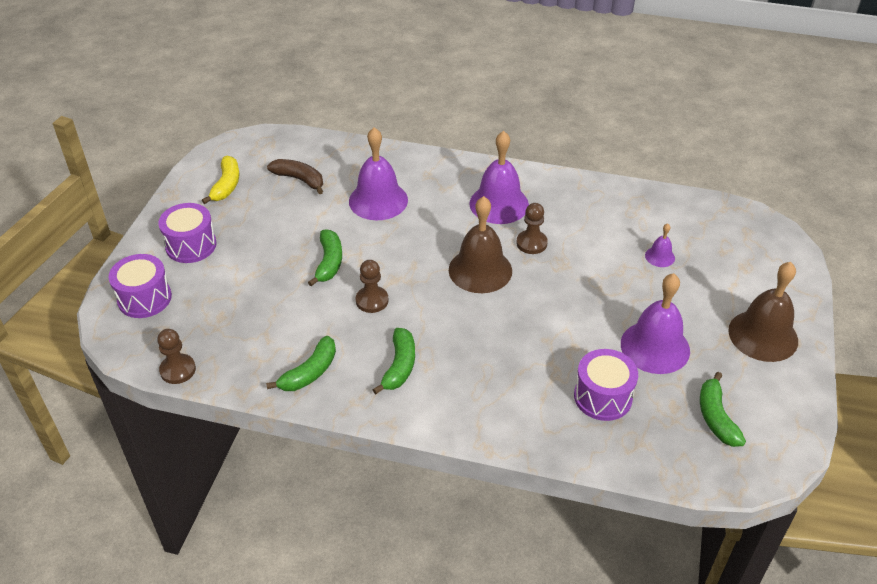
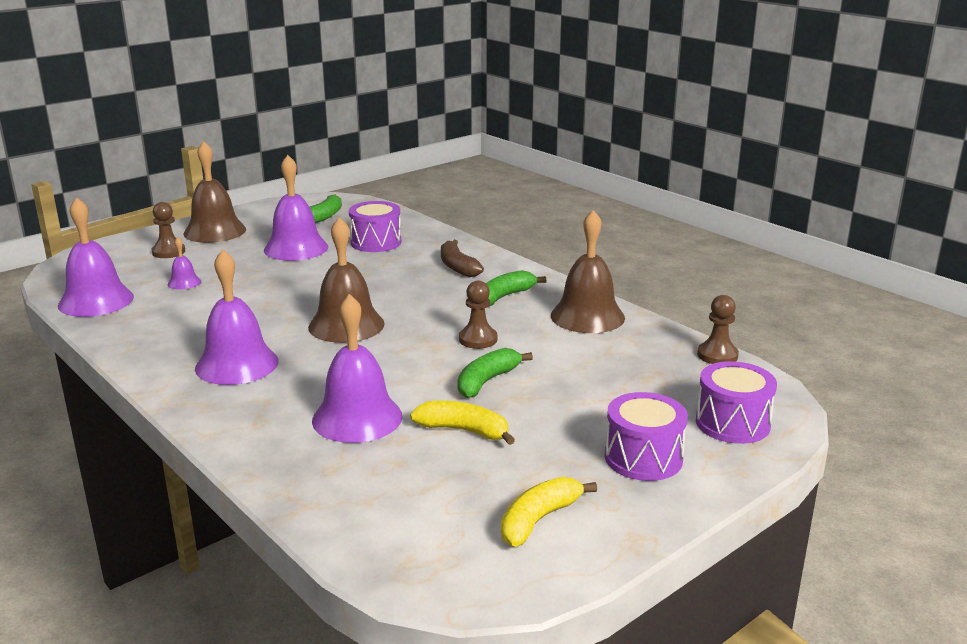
camera: 145 degrees left, 20 degrees down
green banana [266,336,336,391] -> brown bell [551,210,625,333]
brown banana [267,159,323,194] -> brown banana moved to [441,240,484,277]
brown pawn [516,203,548,254] -> brown pawn moved to [151,202,185,258]
none -> purple bell [58,197,134,317]
none -> yellow banana [410,401,515,445]

